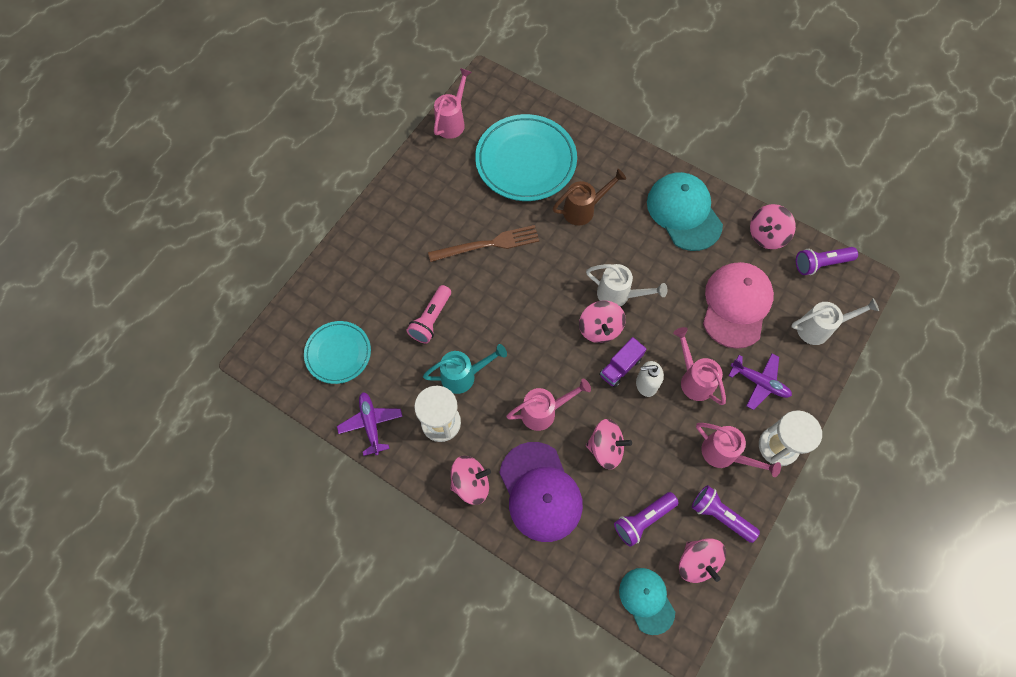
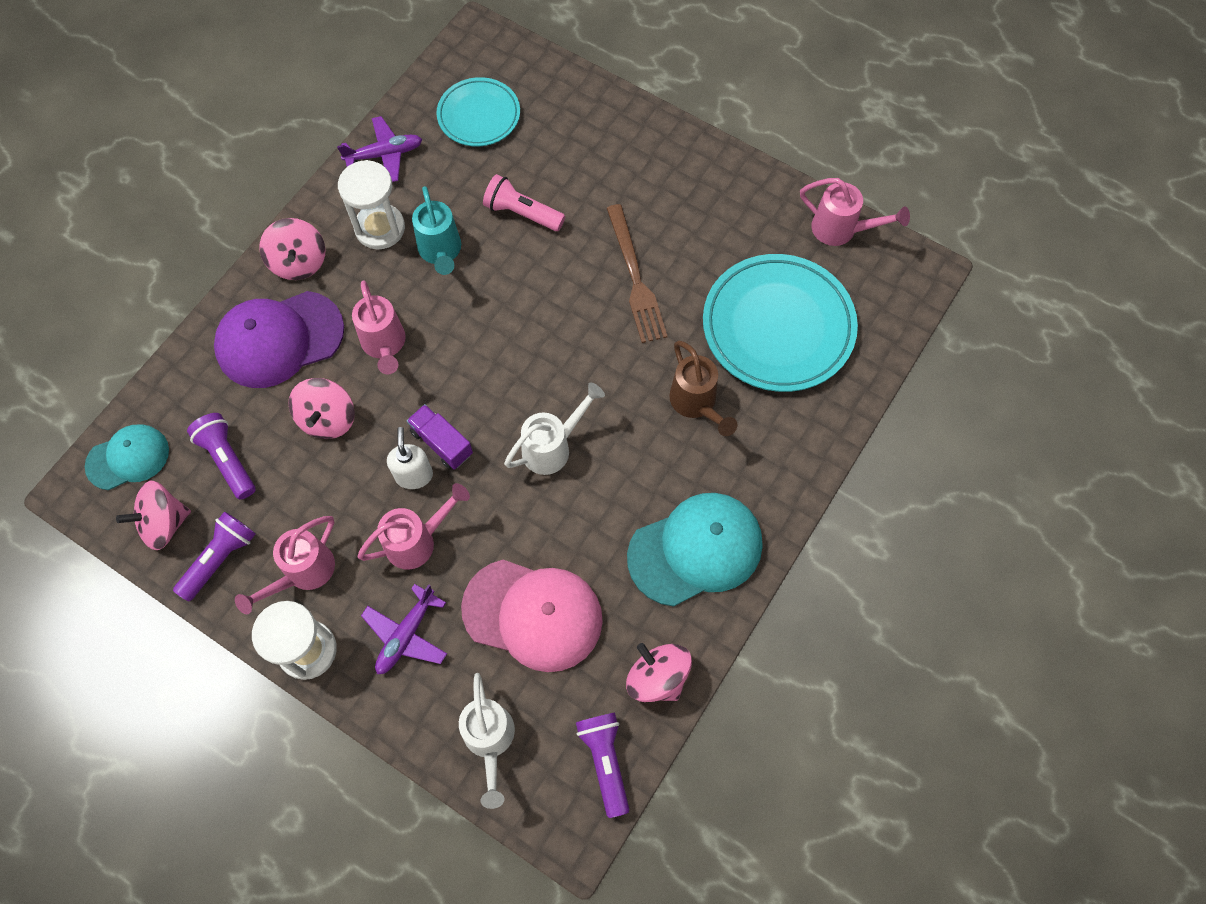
camera: 90 degrees right, 0 degrees up
pink spinning top [579,301,626,343] -> none
white watering can [586,264,668,306] -> white watering can turned 150 degrees counterclockwise [504,382,605,475]

